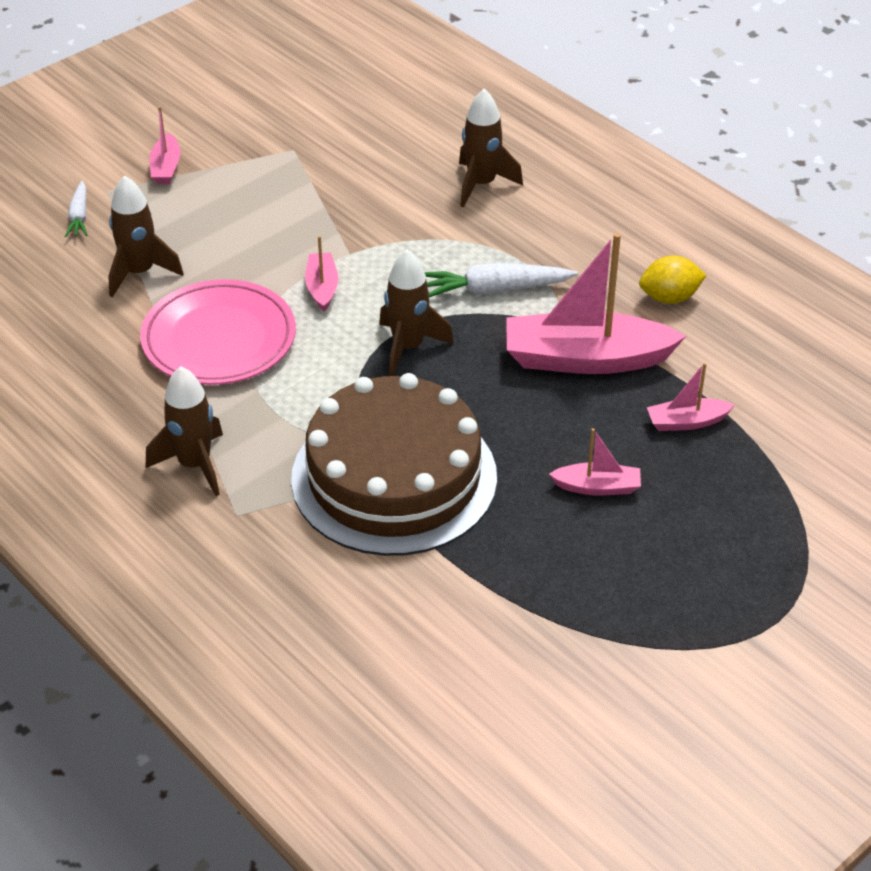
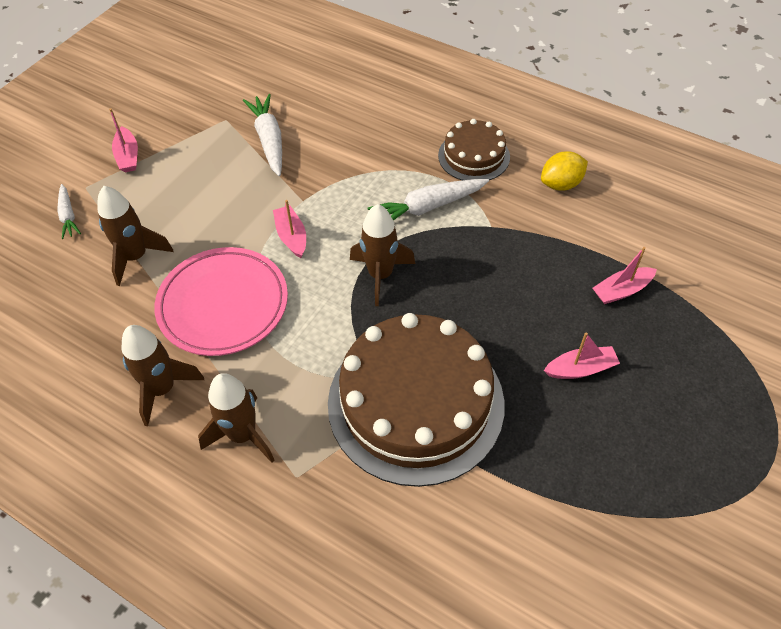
camera: 15 degrees left, 10 degrees up
brown rocket [459,89,523,208] -> brown rocket moved to [122,325,204,426]
pink boat [506,233,686,374] -> none
none -> white carrot [243,94,282,176]
none -> brown cake [438,119,510,180]

